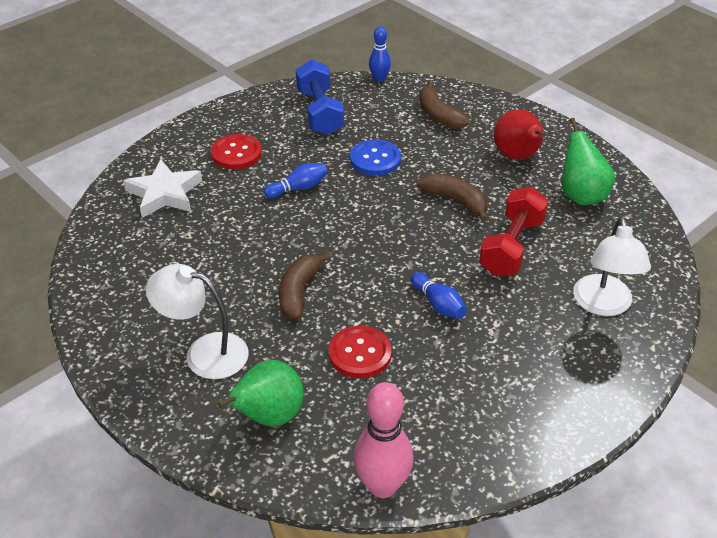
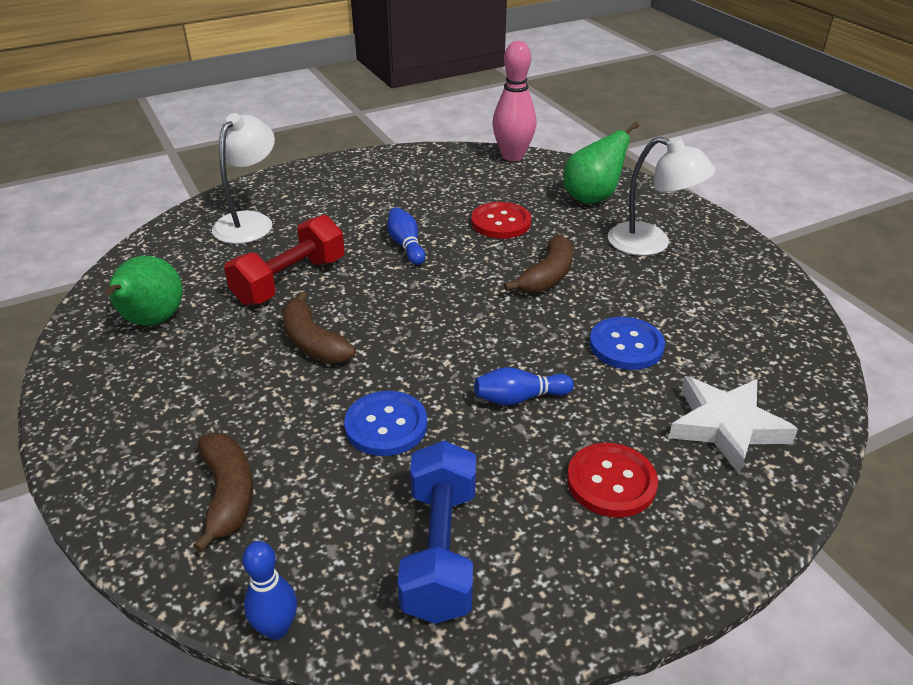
camera: 165 degrees left, 5 degrees down
red pear [494,109,545,160] -> none
none -> blue button [589,317,665,370]

